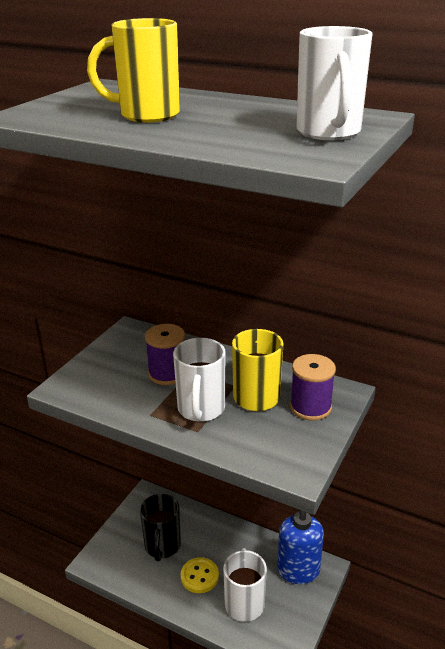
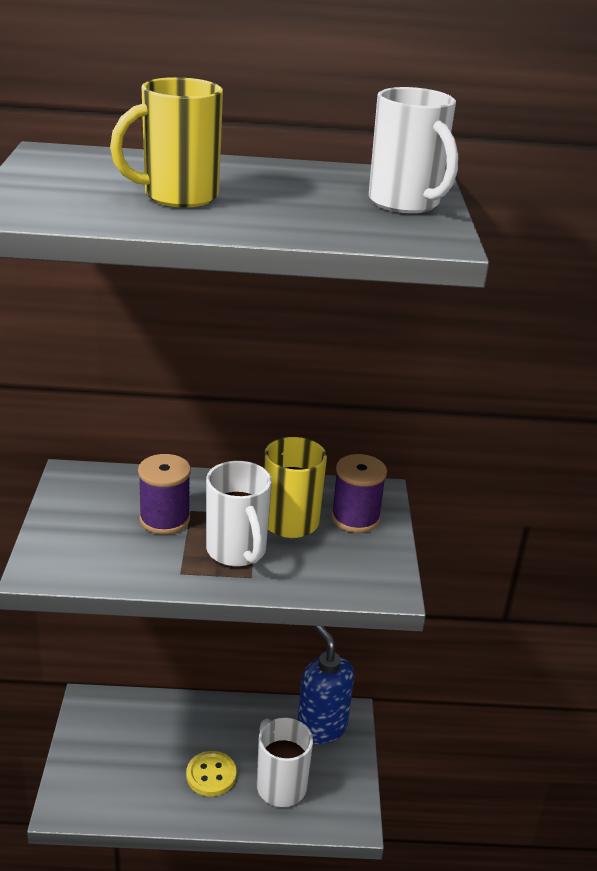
camera: 30 degrees left, 0 degrees up
black mug [140,494,181,562] -> none

